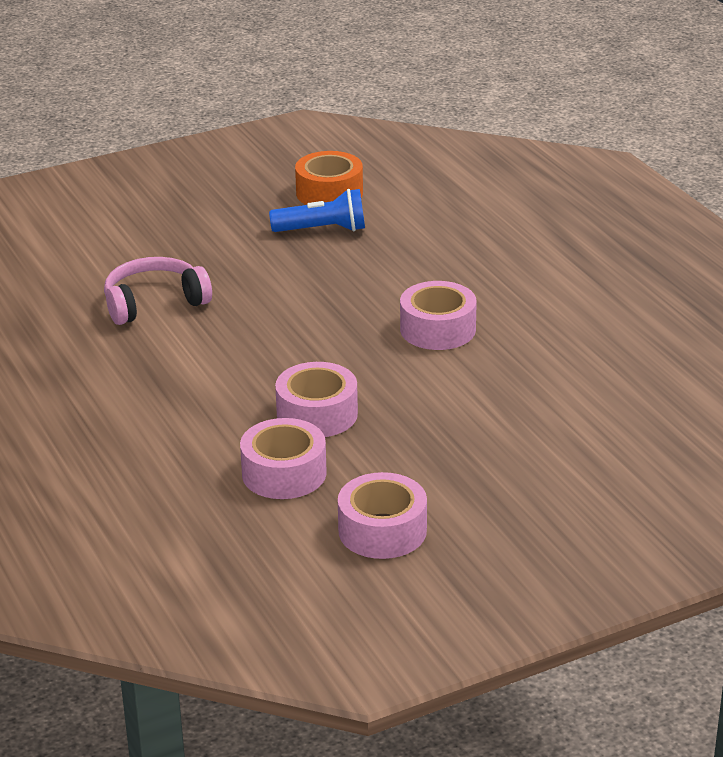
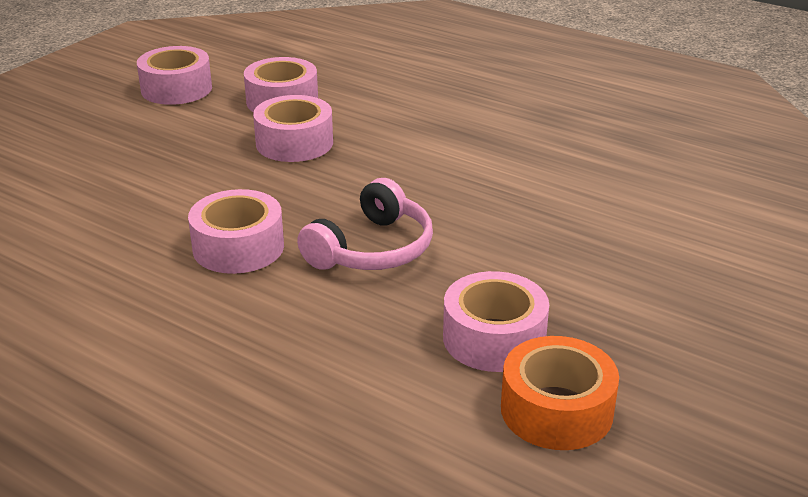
camera: 150 degrees right, 0 degrees up
pink headphones [104,257,212,325] -> pink headphones moved to [297,178,433,270]
blue flashlight [269,189,365,232] -> pink tape [443,271,549,372]

